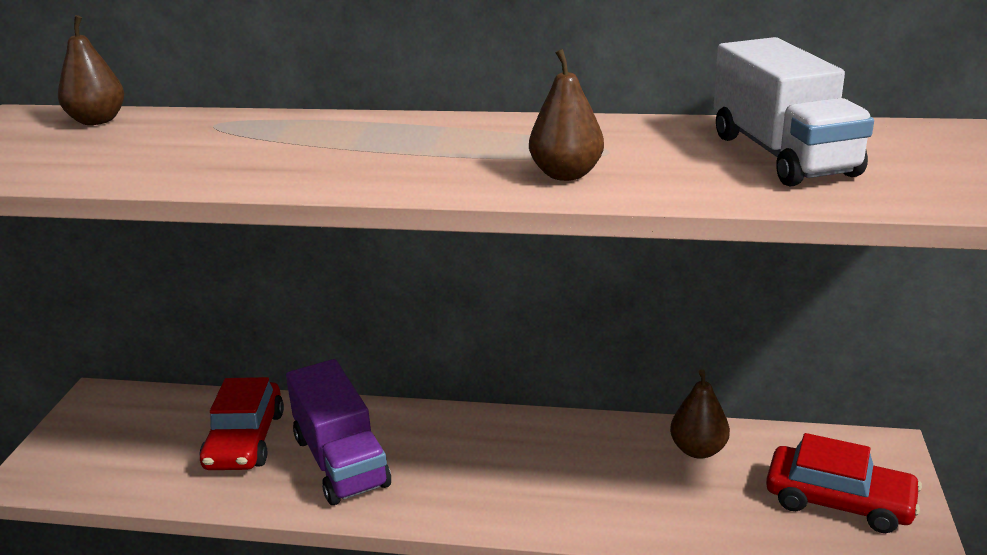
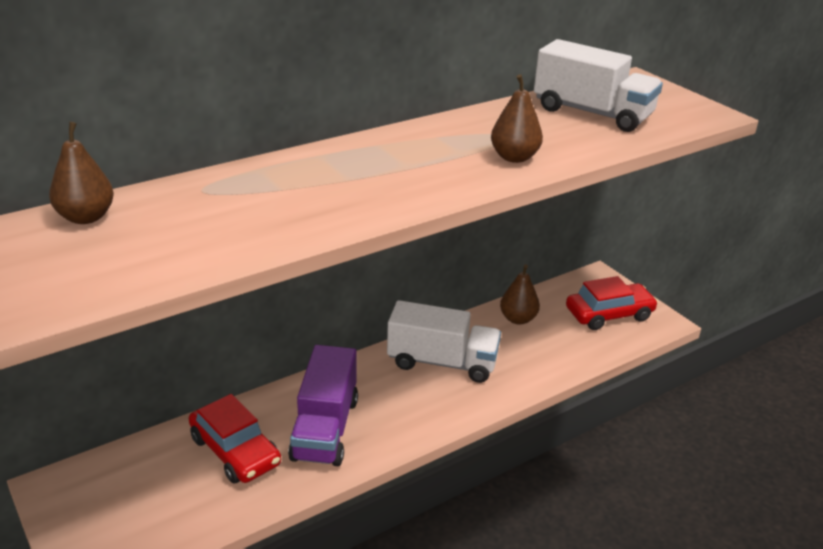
camera: 45 degrees left, 5 degrees up
purple truck [286,359,391,505] -> purple truck turned 75 degrees clockwise [288,345,358,466]
none -> white truck [387,300,501,383]

